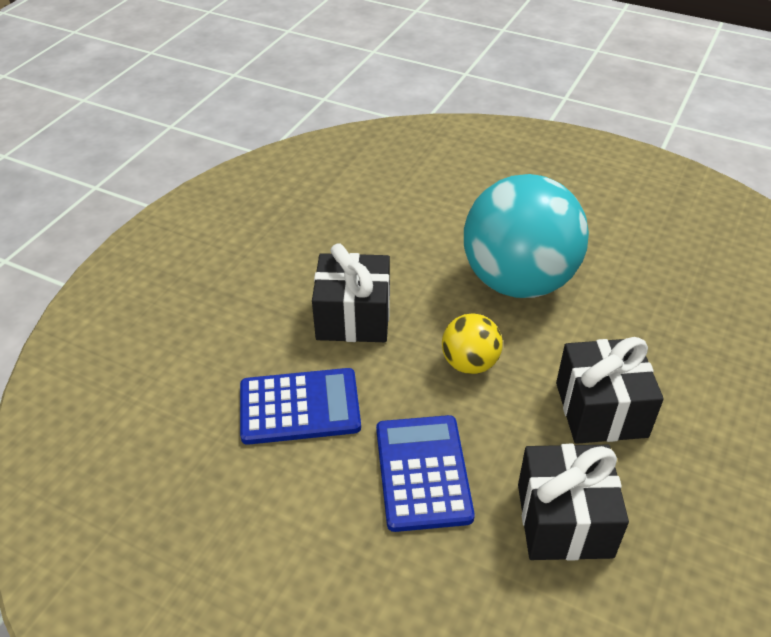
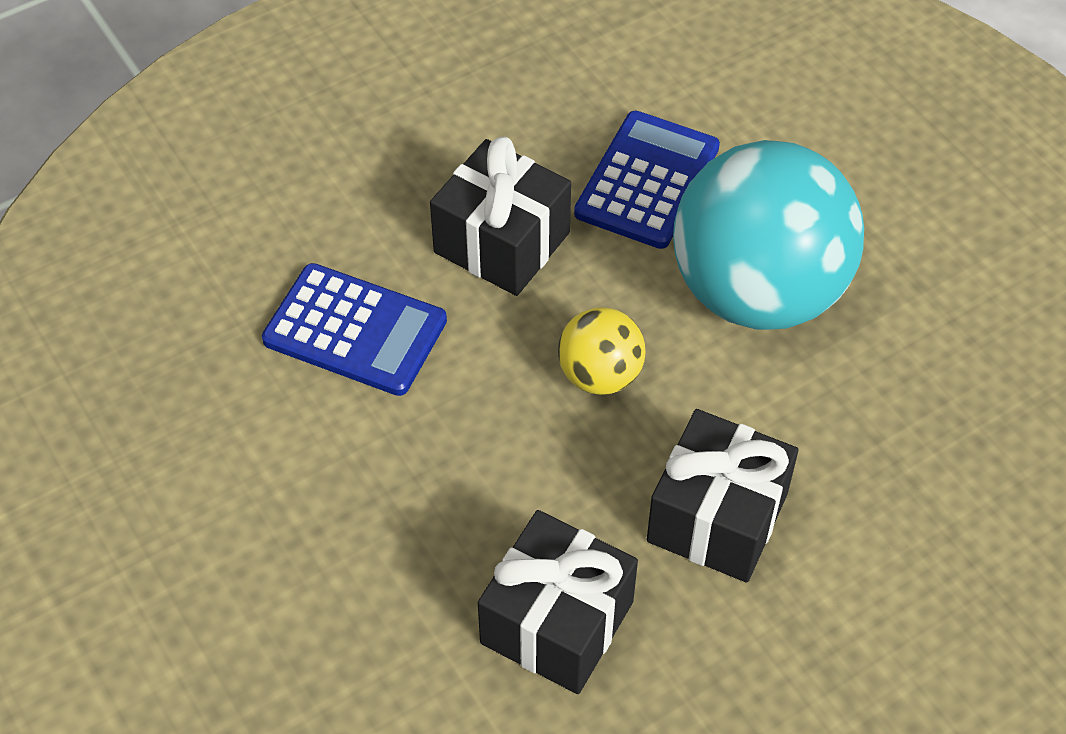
camera: 30 degrees right, 10 degrees up
blue calculator [376,415,475,532] -> blue calculator moved to [574,111,720,249]

